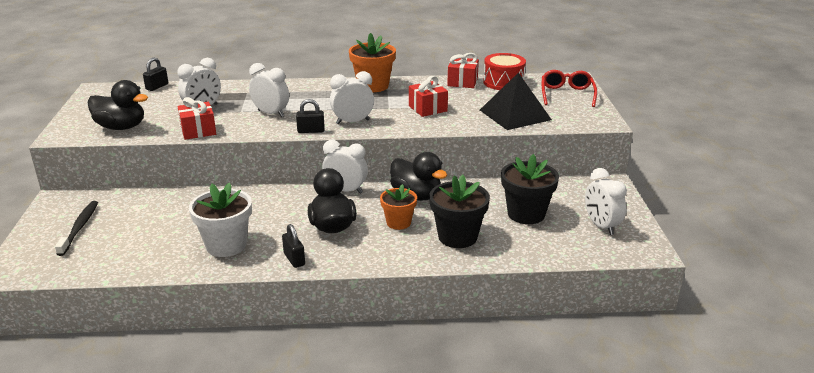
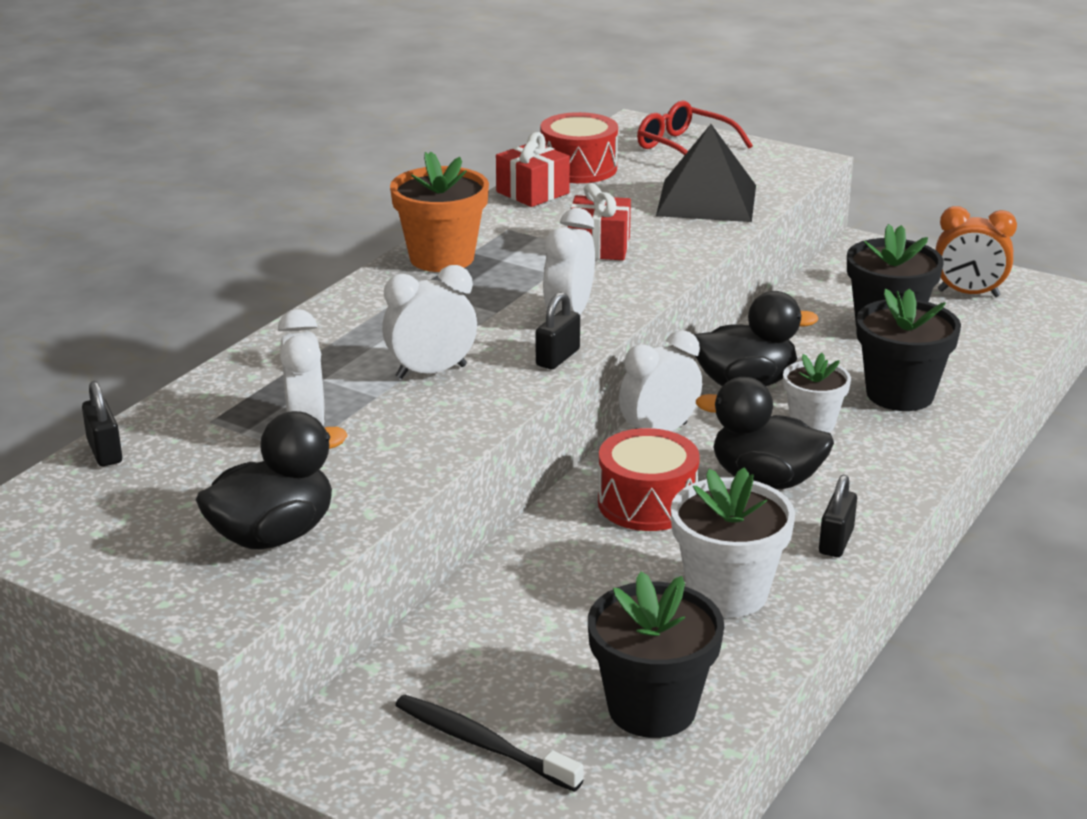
camera: 55 degrees left, 0 degrees up
red gift [178,97,216,140] -> none
black padlock [282,224,305,268] -> black padlock turned 75 degrees counterclockwise [819,475,857,557]
orange flower pot [380,184,417,230] -> white flower pot [783,353,851,433]
white clock [585,168,627,235] -> orange clock [935,206,1017,297]
none -> black flower pot [588,571,724,738]
none -> red drum [598,428,700,531]

